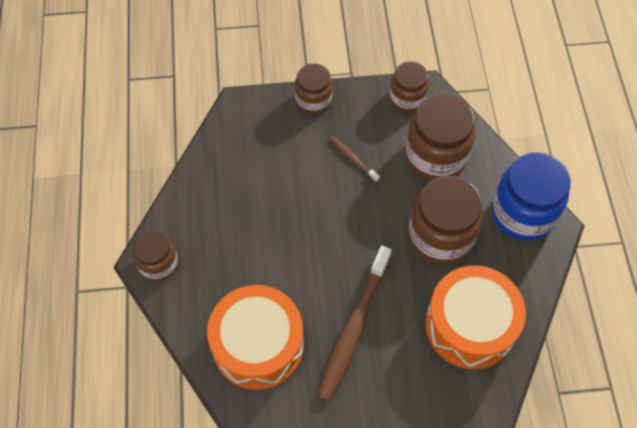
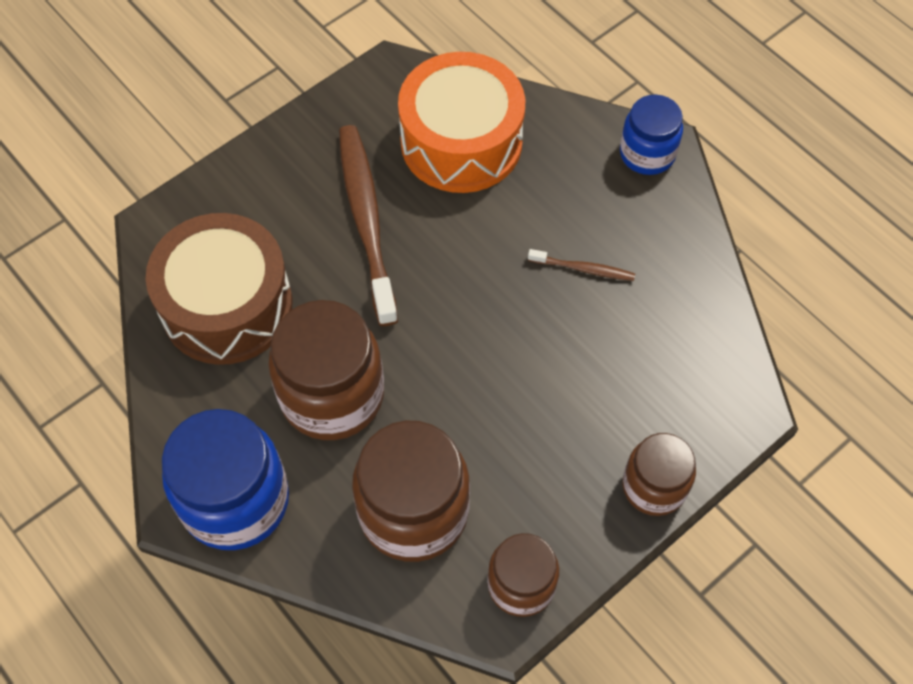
camera: 145 degrees right, 0 degrees up
brown jar [132,229,178,282] -> blue jar [620,95,683,175]
brown toothbrush [329,136,380,182] -> brown toothbrush moved to [528,249,635,281]
orange drum [425,266,526,369] -> brown drum [146,213,292,365]

